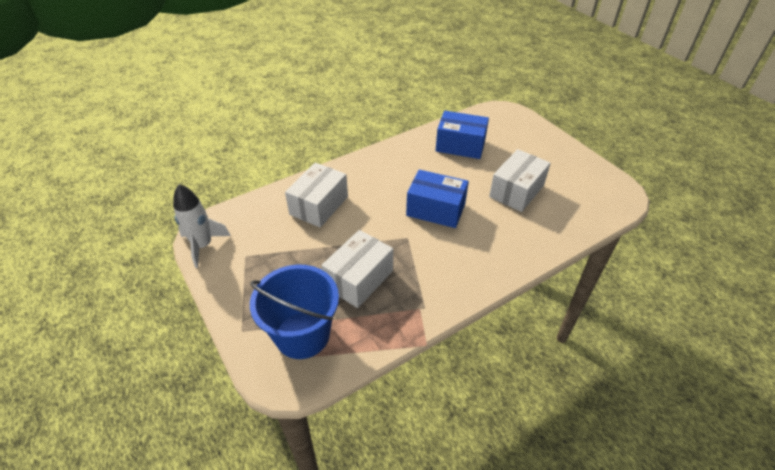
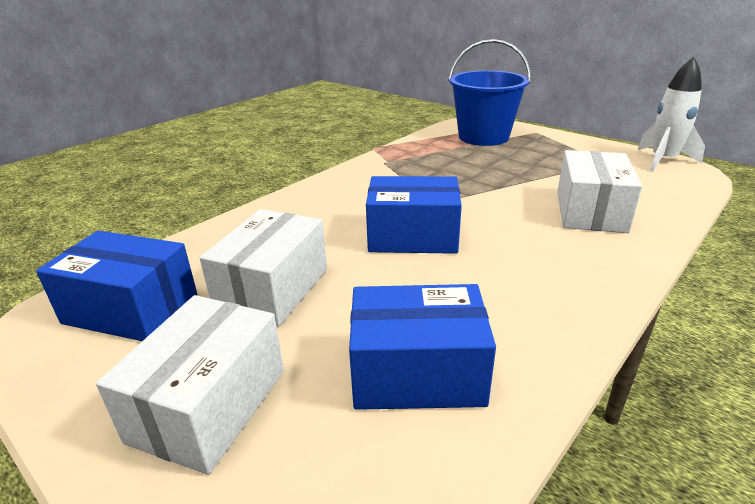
camera: 165 degrees right, 15 degrees down
white box [321,230,393,308] -> white box moved to [96,295,284,475]
none -> blue box [36,231,197,341]

